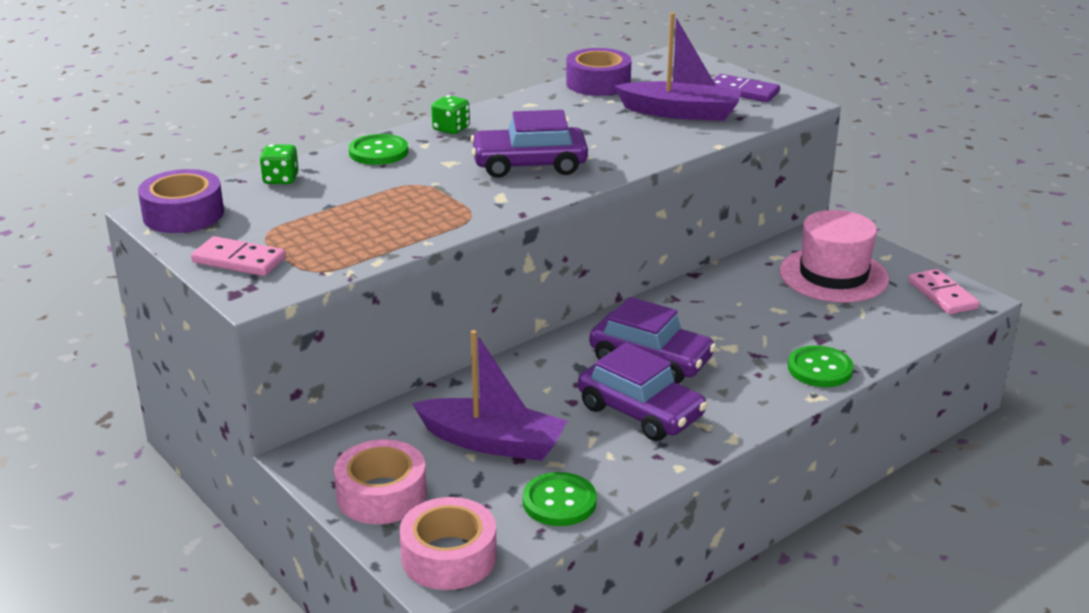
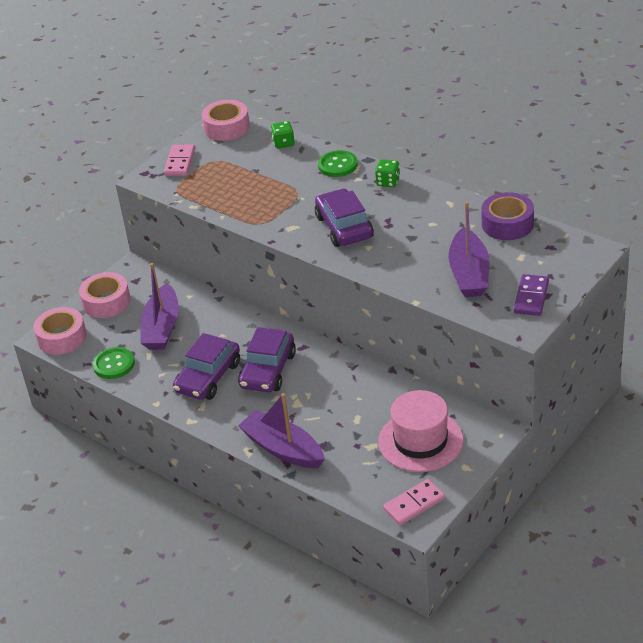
camera: 80 degrees right, 10 degrees up
purple tape [138,169,224,233] -> pink tape [201,100,250,141]
green button [788,346,854,387] -> purple boat [238,393,325,468]

